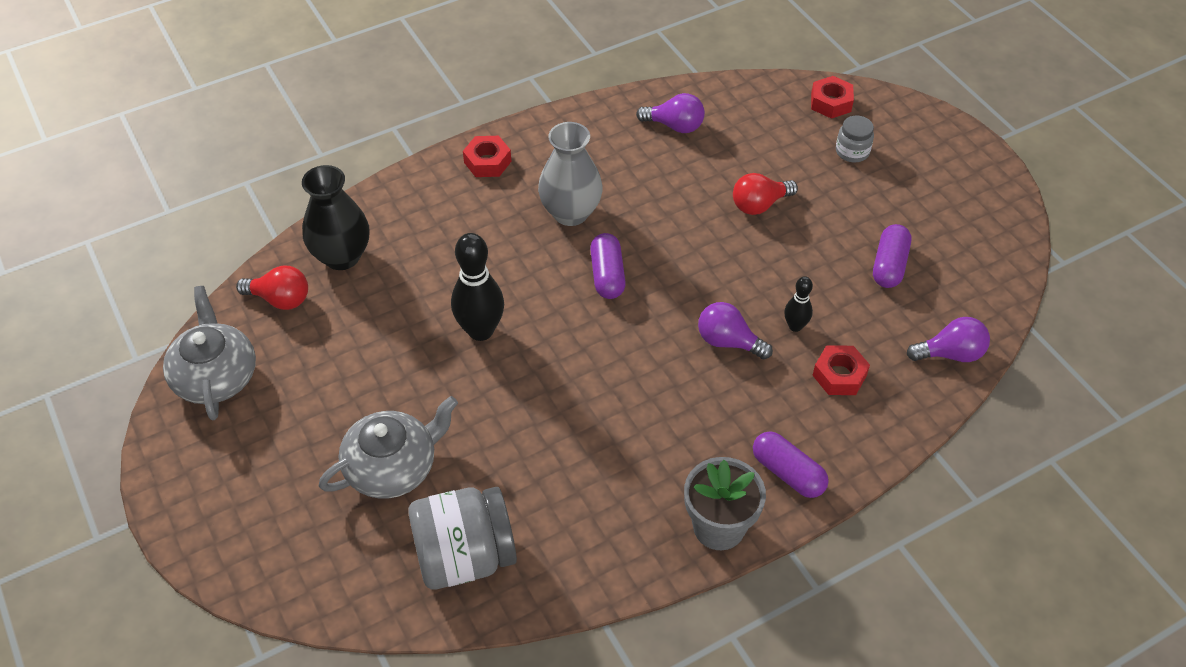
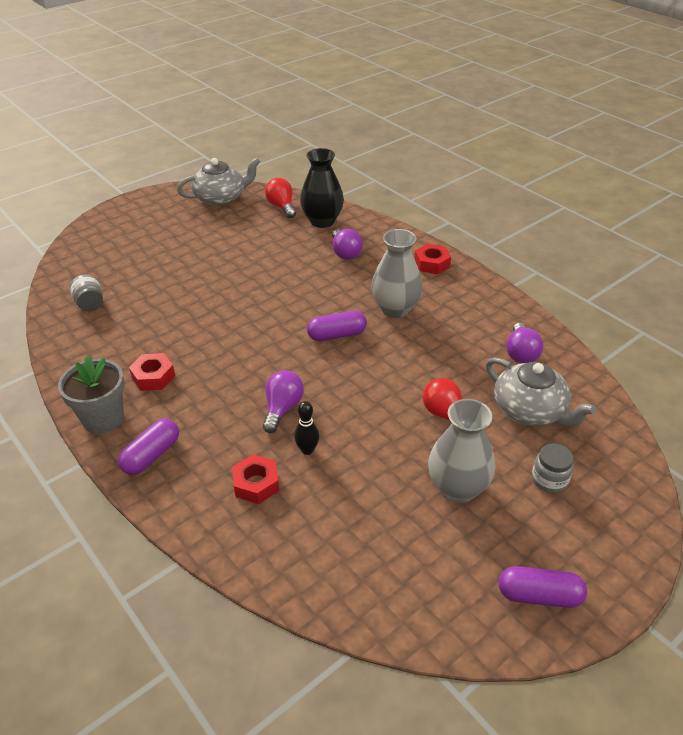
camera: 80 degrees right, 10 degrees down
red light bulb [236,265,308,310] -> red light bulb turned 150 degrees clockwise [265,178,296,218]
grey teapot [319,396,458,499] -> grey teapot moved to [486,357,596,426]
grey jar [408,487,517,590] -> grey jar [70,274,103,311], size x0.50
black bowling pin [451,233,504,341] -> none
red nut [811,76,854,119] -> red nut moved to [129,353,175,391]
purple capsule [873,224,911,288] -> purple capsule moved to [499,566,587,608]
purple light bulb [907,317,990,362] -> purple light bulb moved to [333,229,363,260]
none -> grey vase [428,399,495,503]

